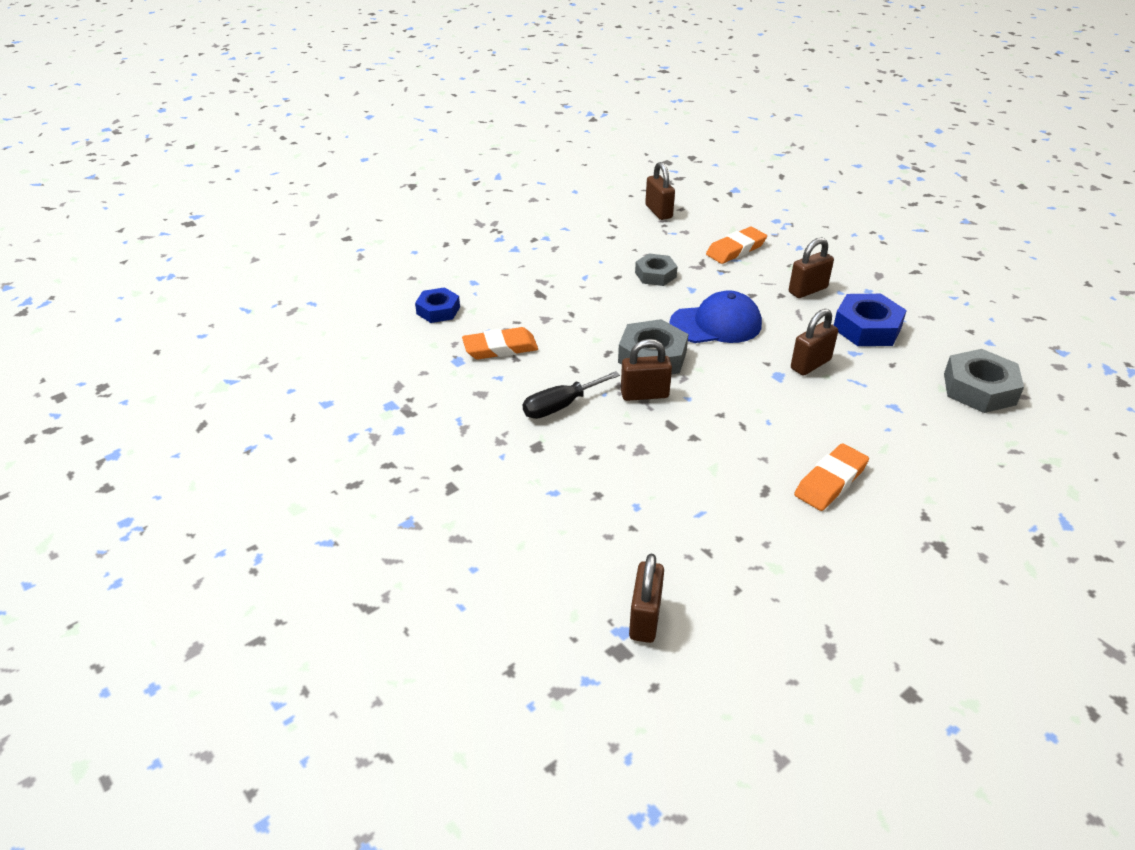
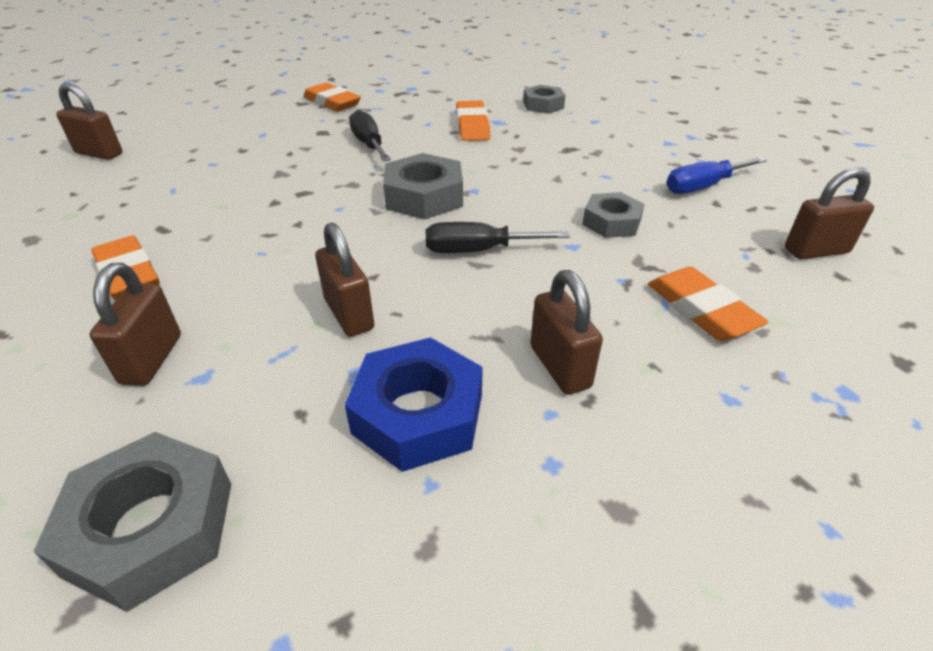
camera: 100 degrees right, 0 degrees up
blue nut [415,287,460,323] -> grey nut [523,85,566,114]
brown padlock [621,339,672,401] -> brown padlock moved to [90,263,181,386]
blue cap [669,290,762,343] -> black screwdriver [426,222,570,253]
none -> orange eraser [303,83,361,112]
none -> blue screwdriver [666,157,767,194]

